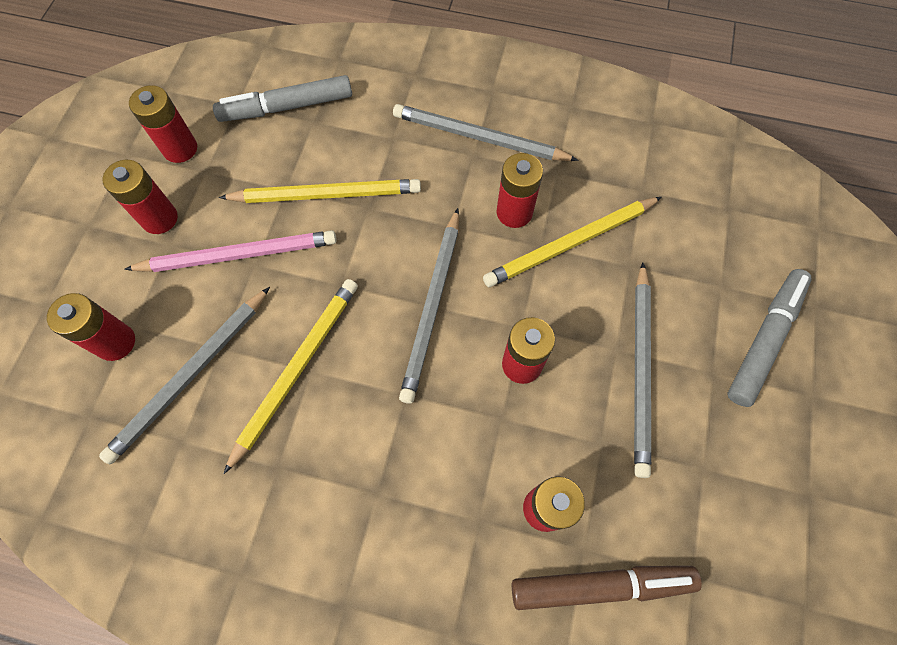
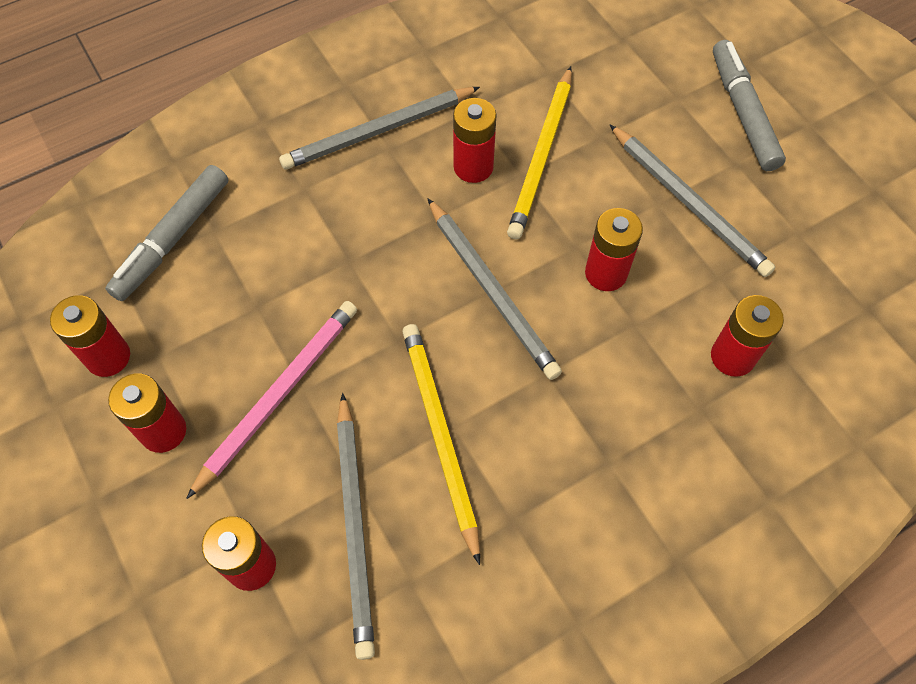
camera: 45 degrees left, 5 degrees down
yellow pencil [219,179,421,203] -> none
brown marker [512,566,702,610] -> none

